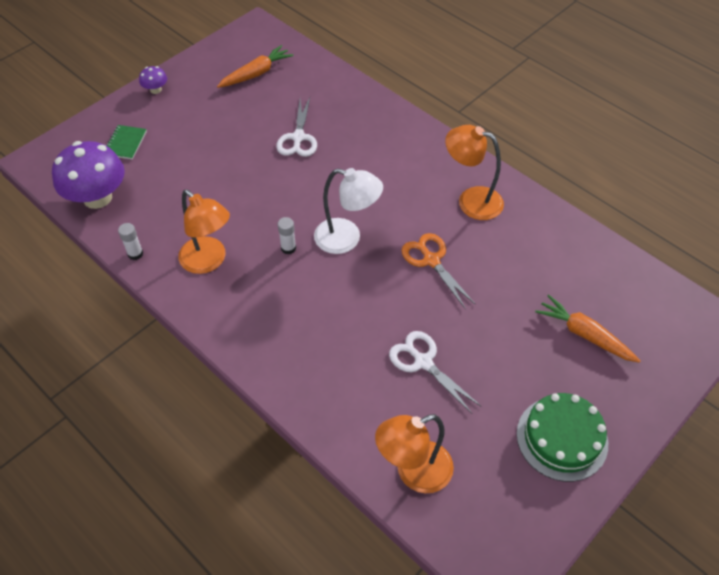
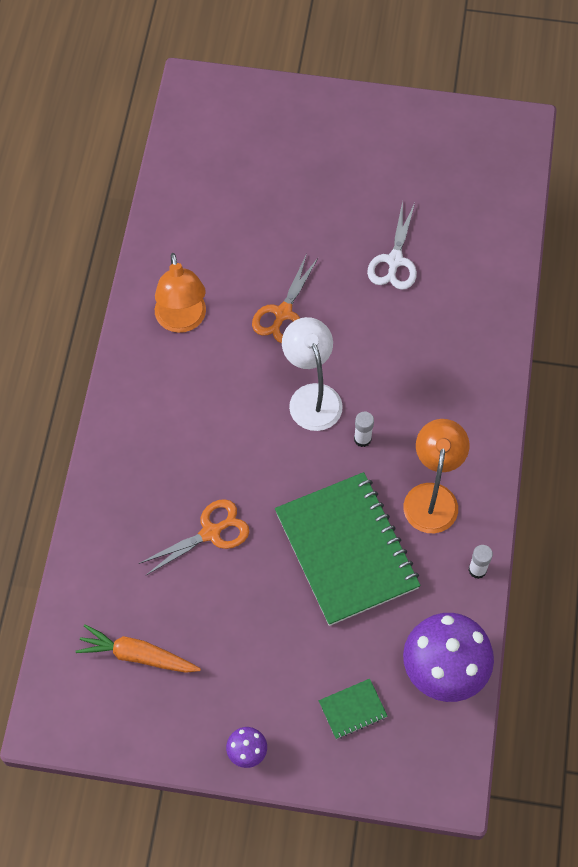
camera: 125 degrees left, 10 degrees up
white scissors [276,97,317,157] -> orange scissors [139,499,250,576]
orange lamp [375,414,454,493] -> none
green cake [517,393,608,482] -> none
orange carrot [535,294,641,363] -> none
none -> green notebook [275,472,421,626]

